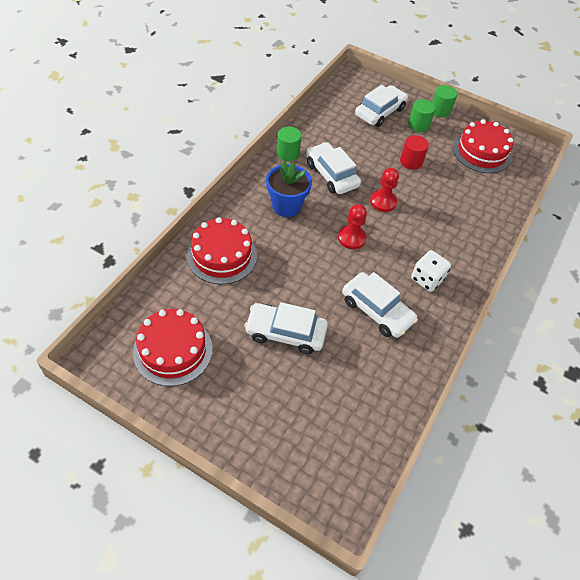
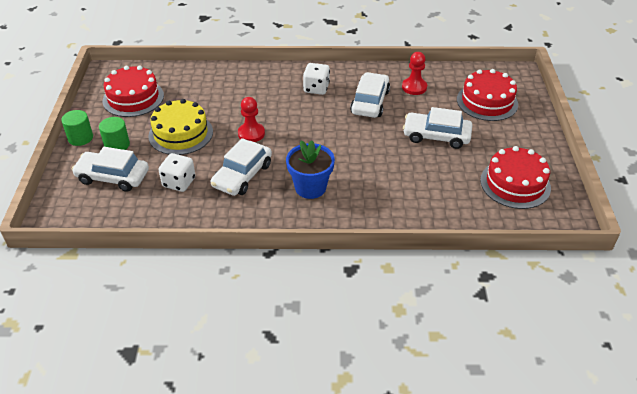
camera: 115 degrees left, 10 degrees down
red cake [187,217,257,284] -> red cake moved to [457,69,518,121]
white car [244,302,328,354] -> white car turned 120 degrees clockwise [403,107,472,149]
green cylinder [276,127,302,161] -> none
red pawn [338,204,367,249] -> red pawn moved to [402,52,427,95]
red cylinder [400,135,429,170] -> yellow cake [148,99,213,155]
none -> white dice [159,153,195,192]

